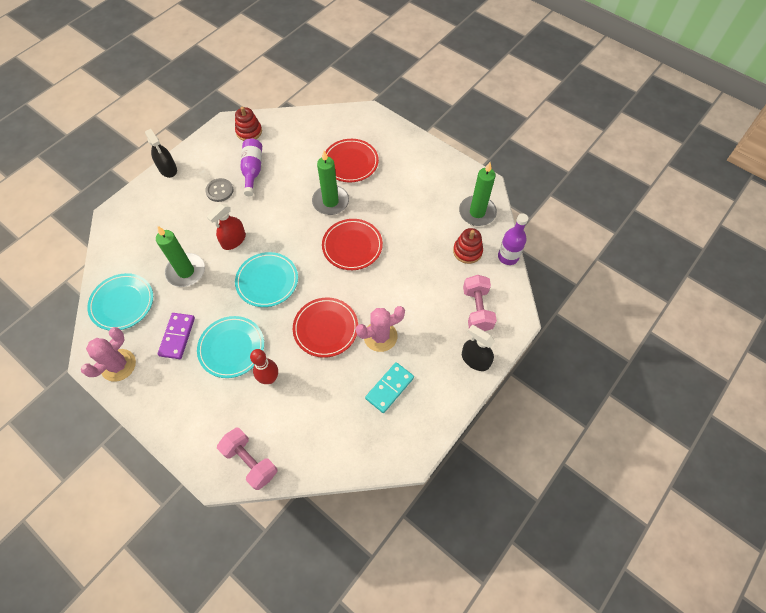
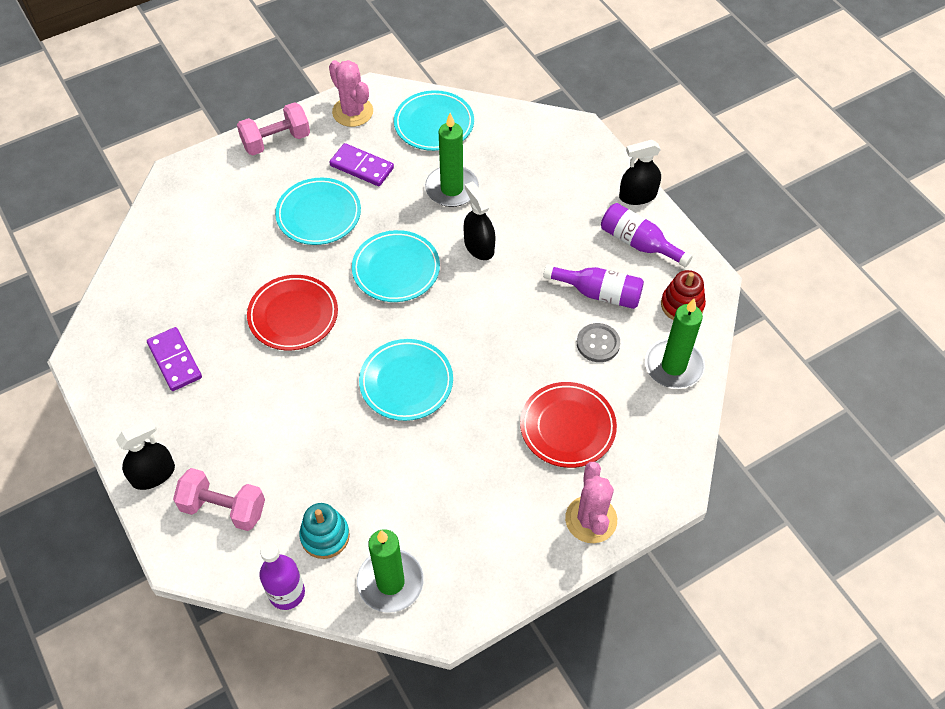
camera: 110 degrees right, 5 degrees down
grey button [205,178,233,202] -> grey button moved to [577,323,620,362]
red spray bottle [207,204,246,250] -> black spray bottle [464,182,496,260]
pink dumbbell [217,428,277,490] -> pink dumbbell moved to [237,102,310,155]
red bowling pin [250,349,278,384] -> none
green candle [312,151,349,215] -> green candle moved to [645,299,705,389]
red plate [322,219,383,270] -> turquoise plate [359,339,453,421]
pink cactus [356,306,405,352] -> pink cactus moved to [565,462,617,543]
turquoise domino [365,362,414,413] -> purple domino [147,327,202,391]
red stacking toy [453,228,483,264] -> turquoise stacking toy [299,503,350,559]
none -> purple bottle [601,203,693,267]

